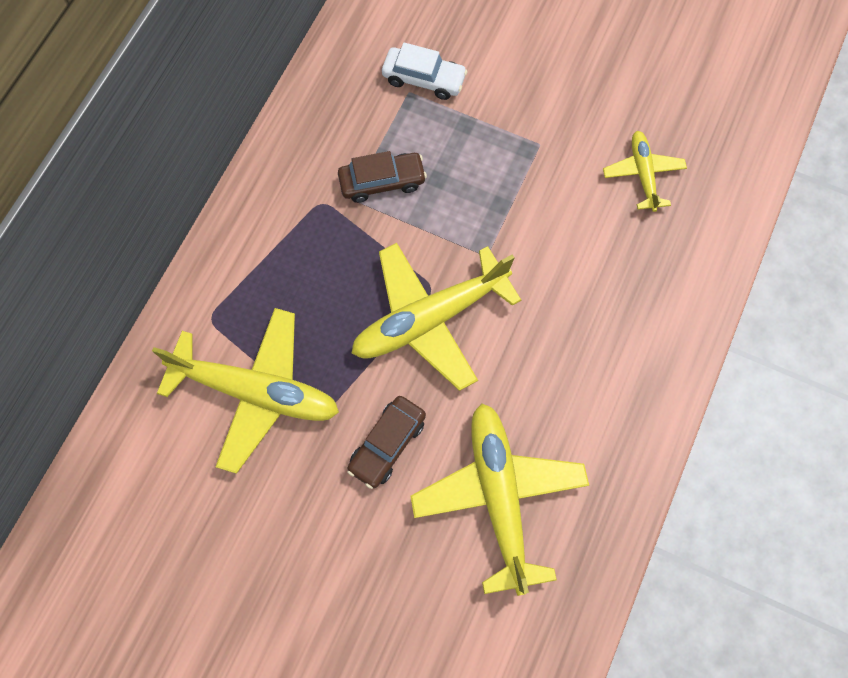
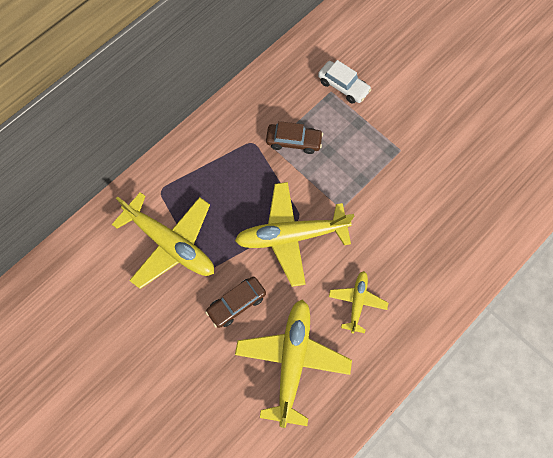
camera: 20 degrees right, 0 degrees up
yellow plane [603,131,687,212] -> yellow plane moved to [329,271,388,334]

